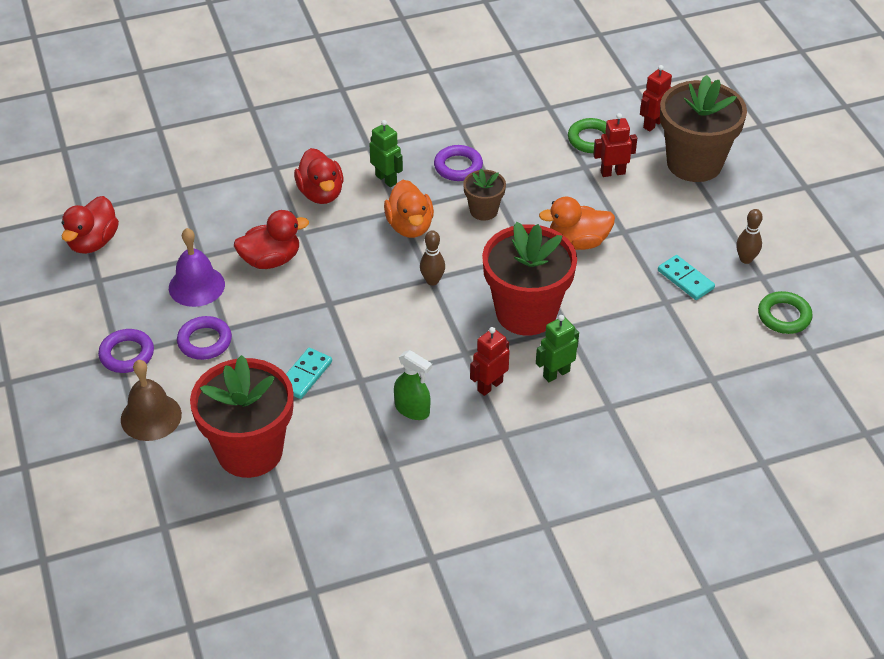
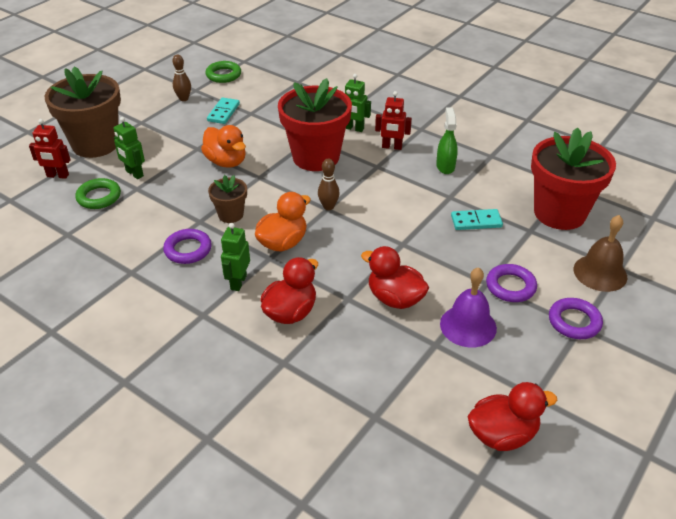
camera: 125 degrees left, 5 degrees down
red robot [593,113,637,177] -> green robot [114,117,145,179]

